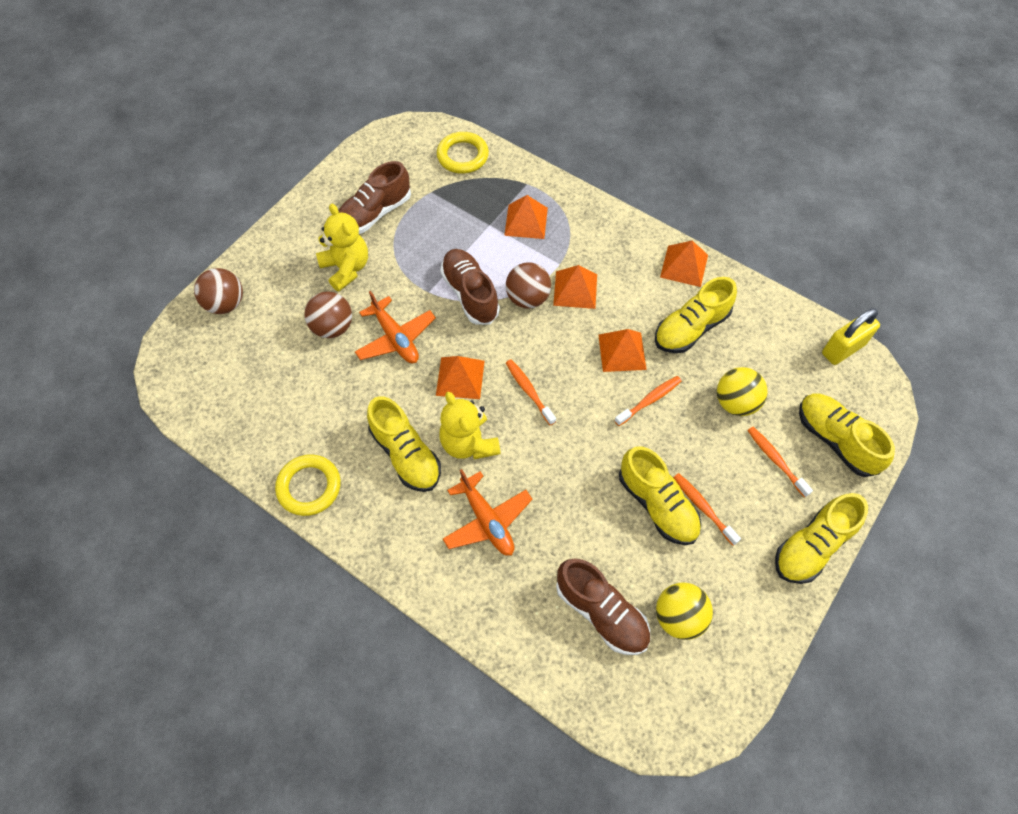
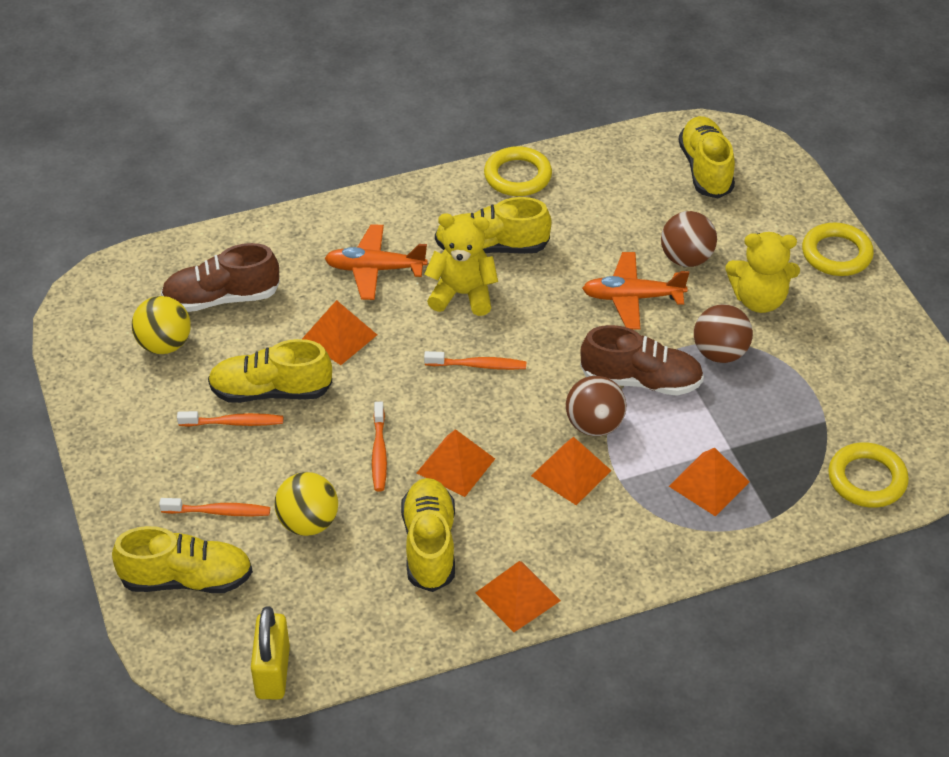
camera: 125 degrees right, 15 degrees down
brown ball [194,268,243,314] -> brown ball moved to [694,304,753,363]
brown shoe [338,161,411,234] -> none
orange pyramid [436,356,485,399] -> orange pyramid moved to [302,300,377,365]
yellow shoe [775,493,868,584] -> yellow shoe moved to [678,116,735,198]
none -> yellow ring [802,223,874,276]

